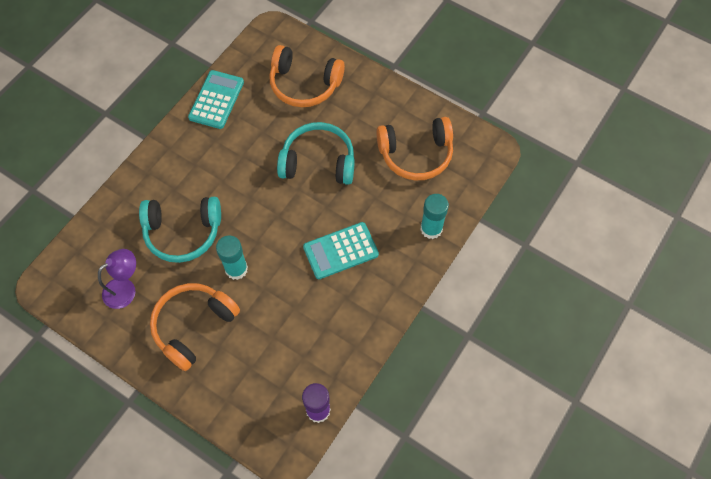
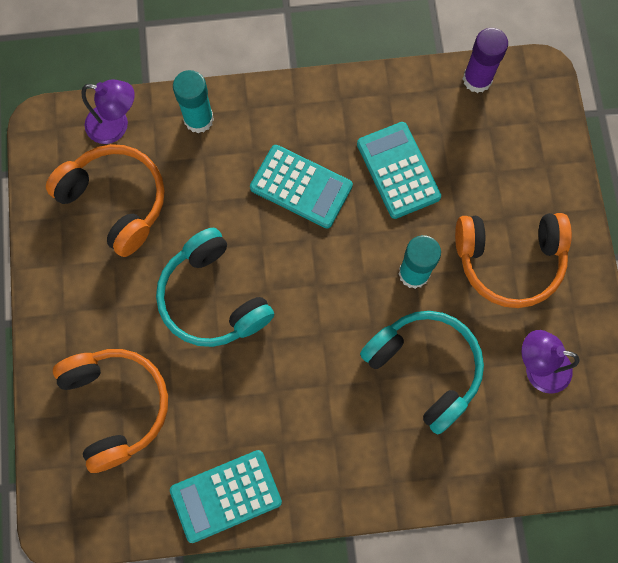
camera: 130 degrees left, 10 degrees up
none -> purple lamp [82,80,135,144]
none -> turquoise calculator [357,122,441,219]

